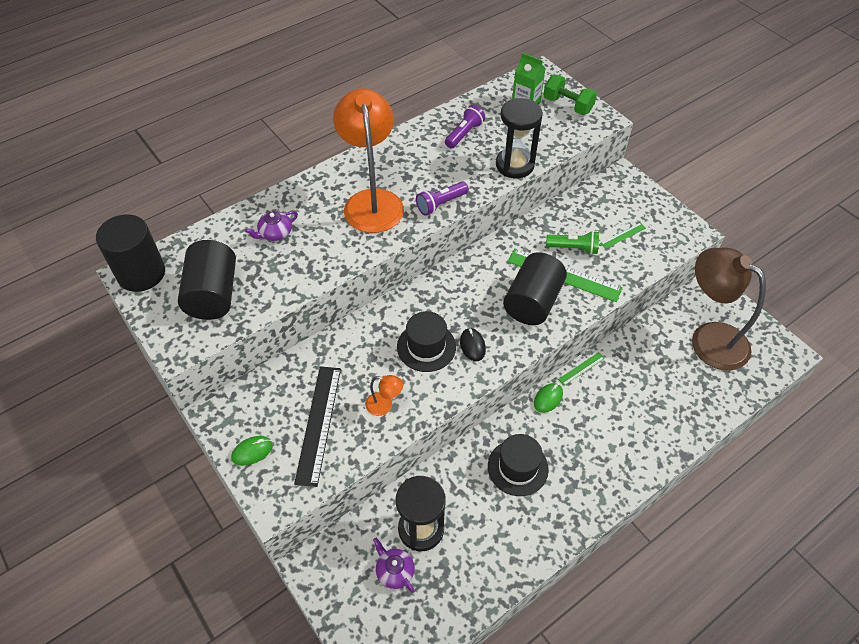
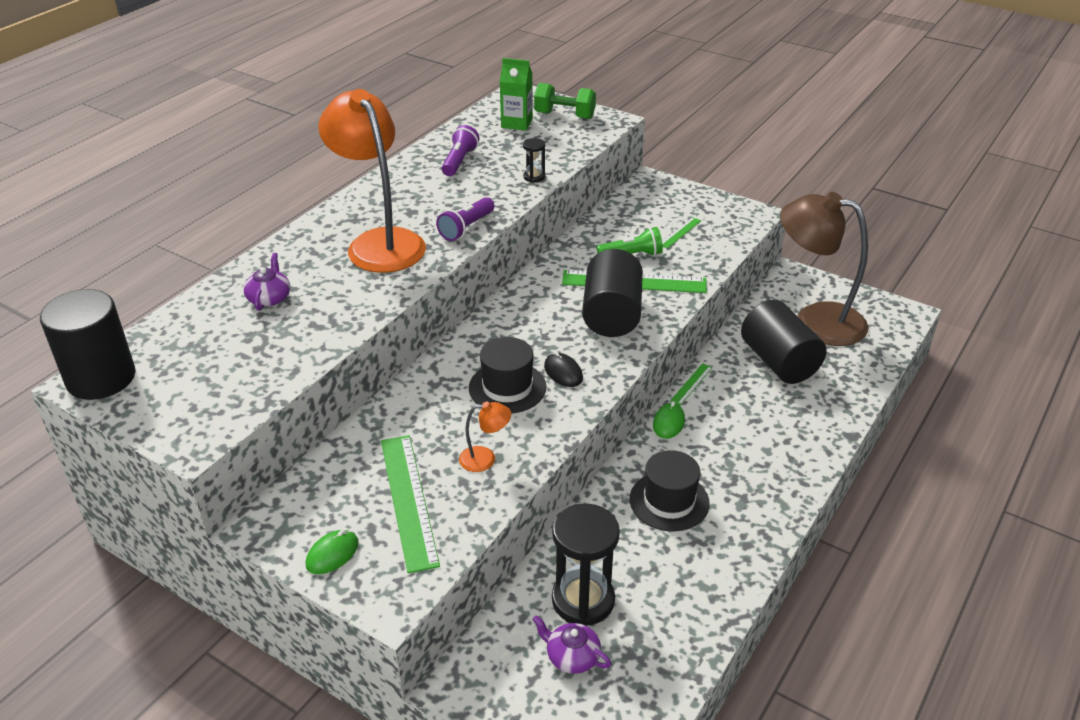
camera: 20 degrees left, 15 degrees down
black cylinder [178,240,236,320] -> black cylinder moved to [741,300,827,384]
purple teapot [245,211,298,241] -> purple teapot turned 150 degrees clockwise [243,253,290,311]
black ruler [294,366,341,487] -> green ruler [381,435,440,573]
black hourglass [496,98,543,178] -> black hourglass [523,138,545,183], size x0.46

